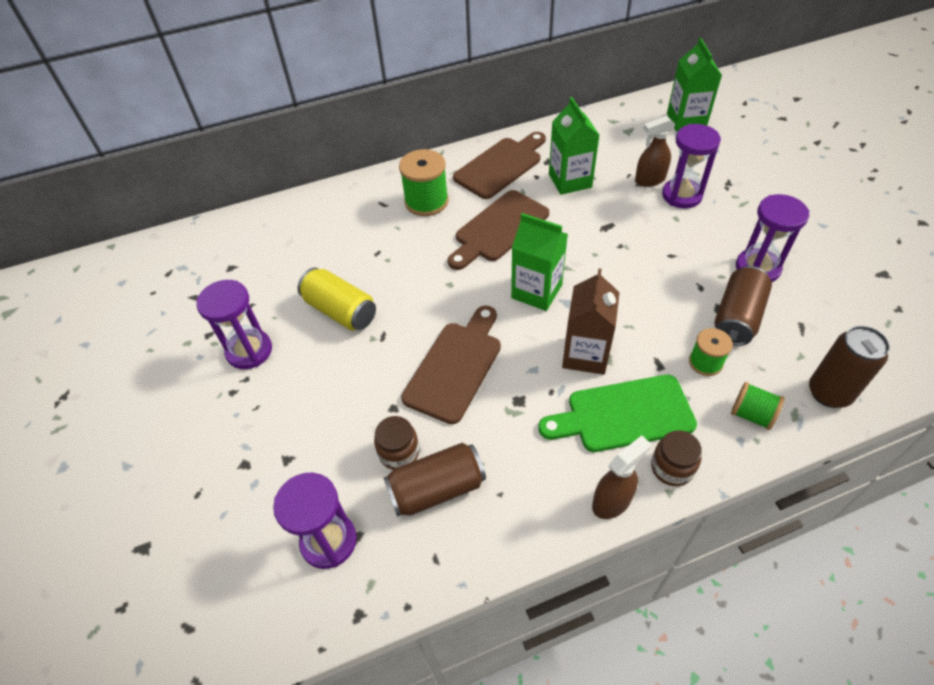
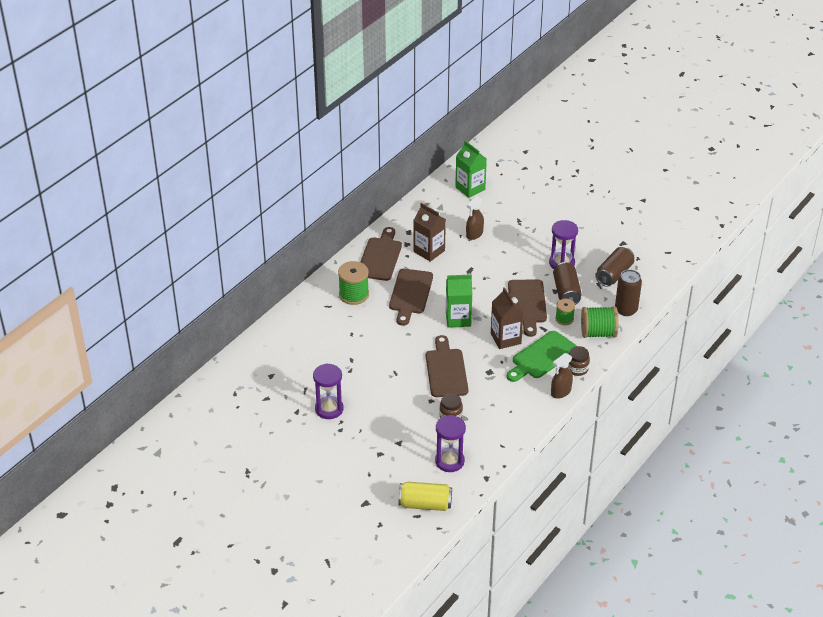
camera: 35 degrees left, 10 degrees down
yellow can [297,268,376,331] -> yellow can moved to [398,482,452,511]
brown can [383,443,486,517] -> brown can moved to [595,247,634,287]
green carton [549,97,599,195] -> brown carton [413,203,446,262]
brown spray bottle [592,435,651,519] -> brown spray bottle turned 150 degrees counterclockwise [551,353,573,399]
purple hourglass [662,124,721,209] -> none
green spool [731,382,784,430] -> green spool [581,306,619,338], size x1.65
none -> brown cutting board [508,280,547,337]

